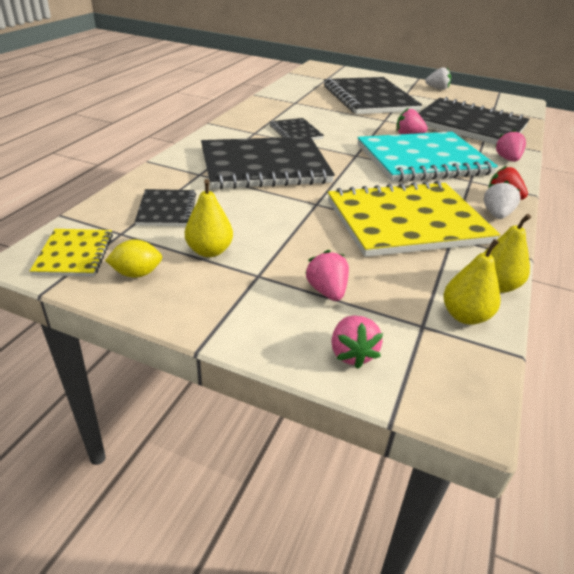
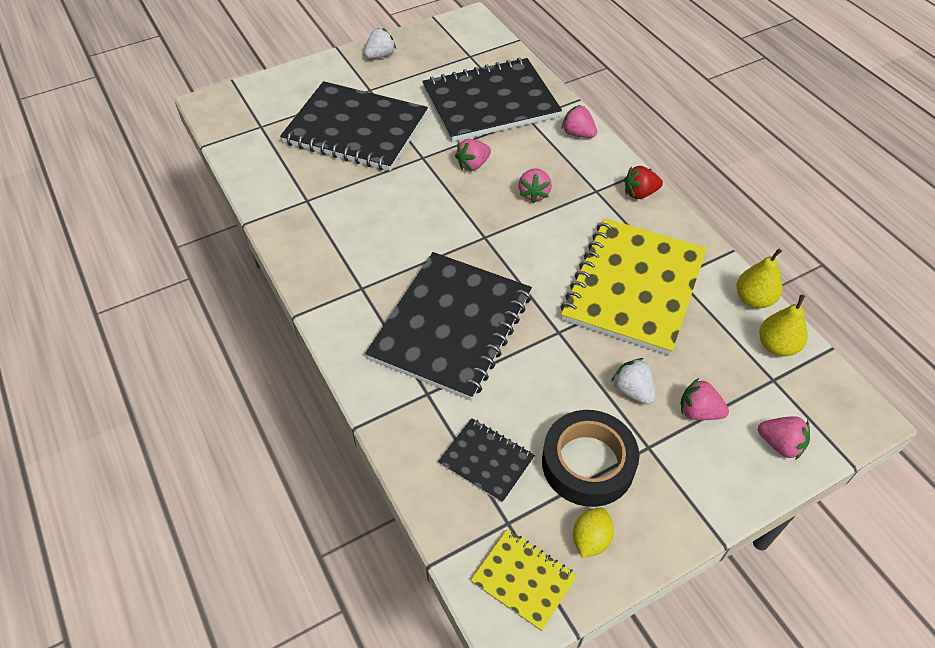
camera: 50 degrees left, 15 degrees up
yellow pear [185,179,233,257] -> black tape [542,410,639,507]
black notebook [270,118,324,140] -> none
turquoise notebook [357,132,498,182] -> pink strawberry [518,168,552,203]
white strawberry [484,180,521,219] -> white strawberry moved to [611,358,655,405]

